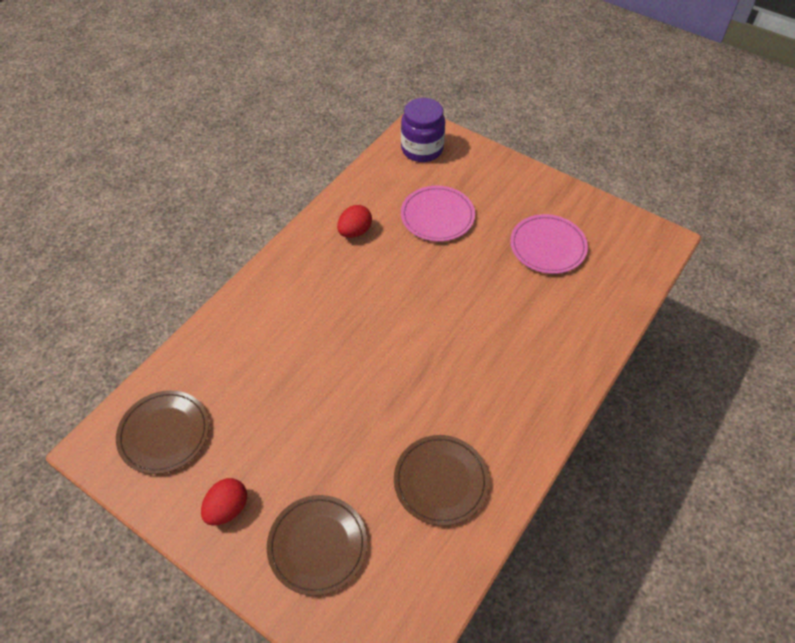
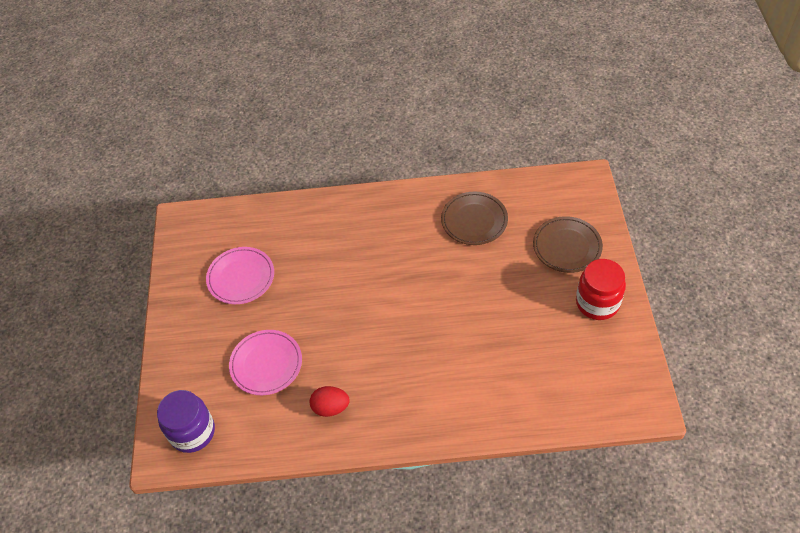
camera: 125 degrees left, 0 degrees up
brown plate [116,390,209,474] -> none
red egg [201,478,247,526] -> red jar [576,259,626,320]

